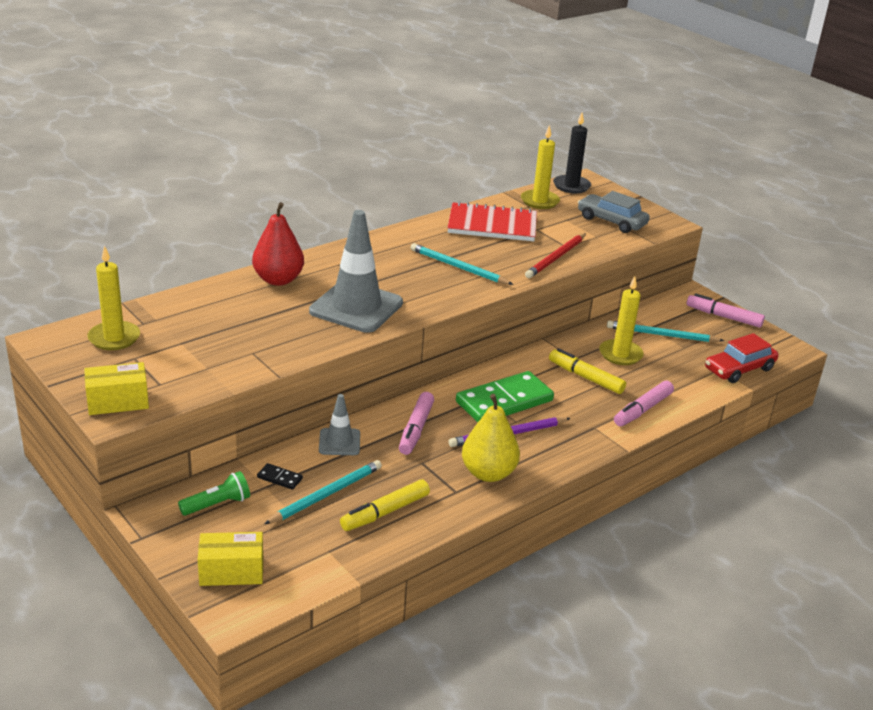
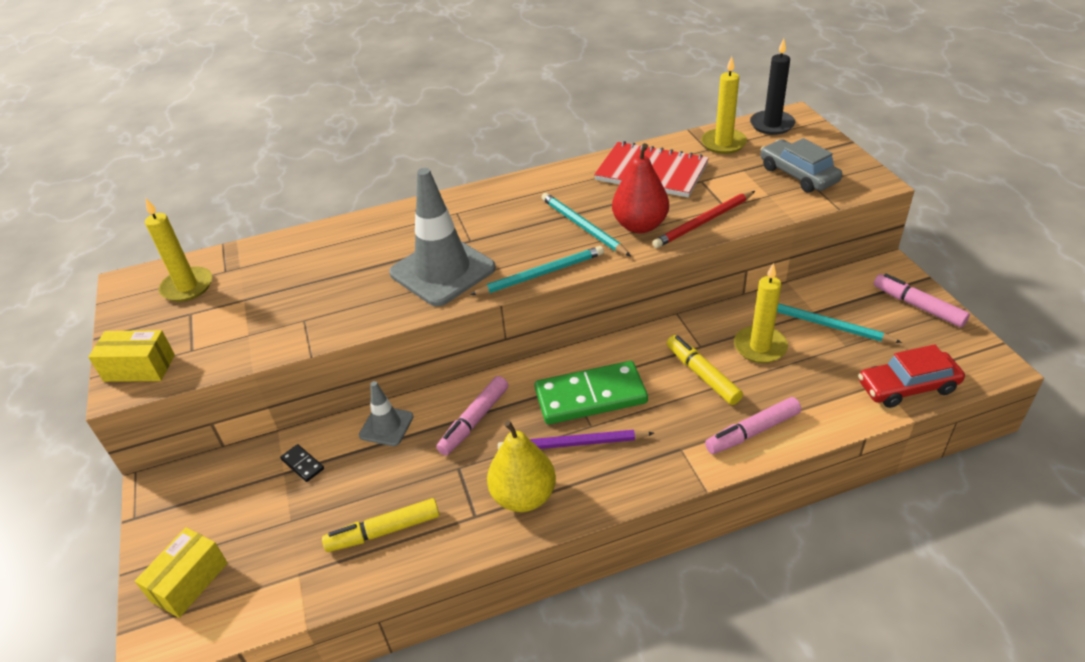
camera: 25 degrees right, 10 degrees up
green flashlight [178,471,250,516] -> none
yellow box [198,532,263,586] -> yellow box turned 75 degrees counterclockwise [135,527,228,618]
red pear [252,202,304,286] -> red pear moved to [612,143,669,233]
turquoise pencil [264,460,382,524] -> turquoise pencil moved to [470,246,604,295]

